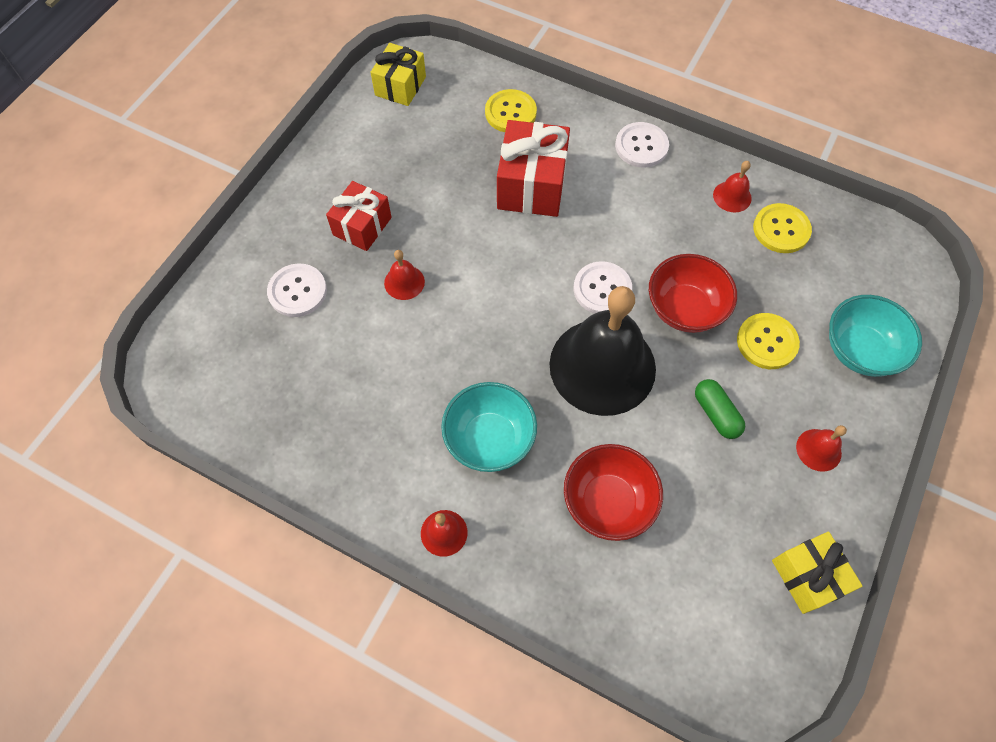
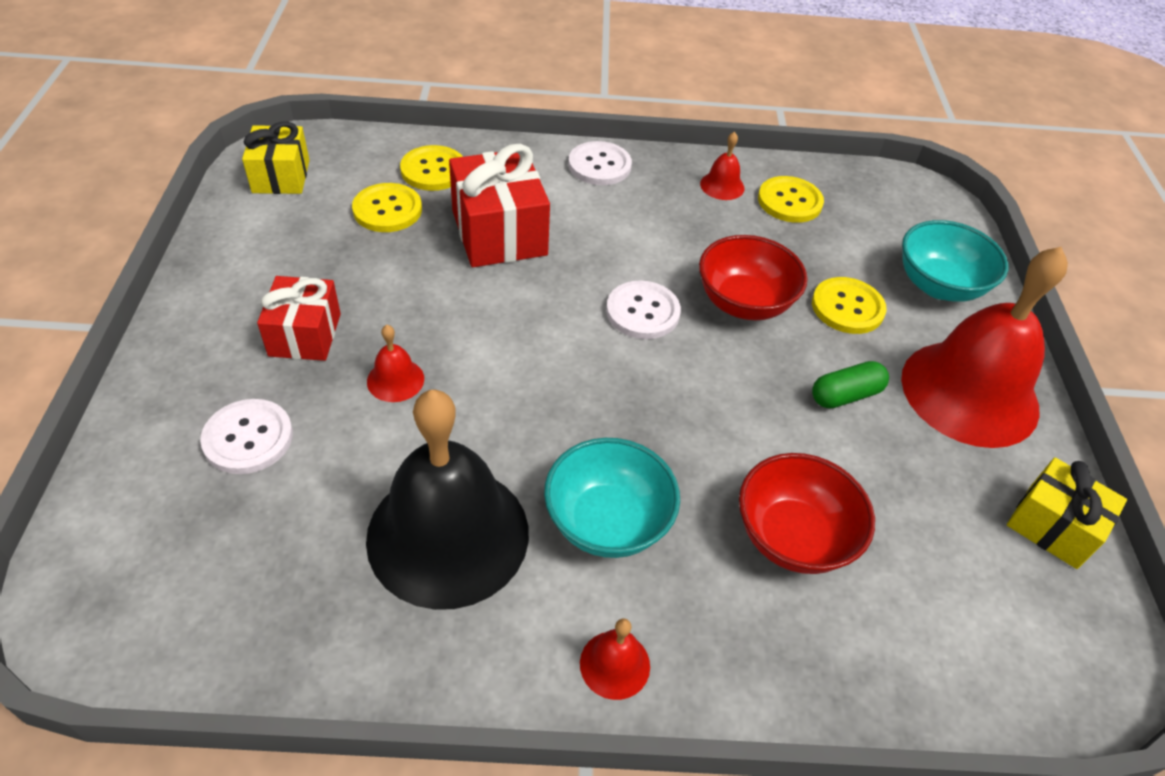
camera: 30 degrees left, 15 degrees down
black bell [549,286,656,416] -> black bell moved to [366,389,529,610]
green capsule [695,379,745,439] -> green capsule turned 60 degrees counterclockwise [812,361,889,409]
red bell [796,425,847,472] -> red bell [901,247,1068,448], size x2.49
none -> yellow button [352,183,422,232]

